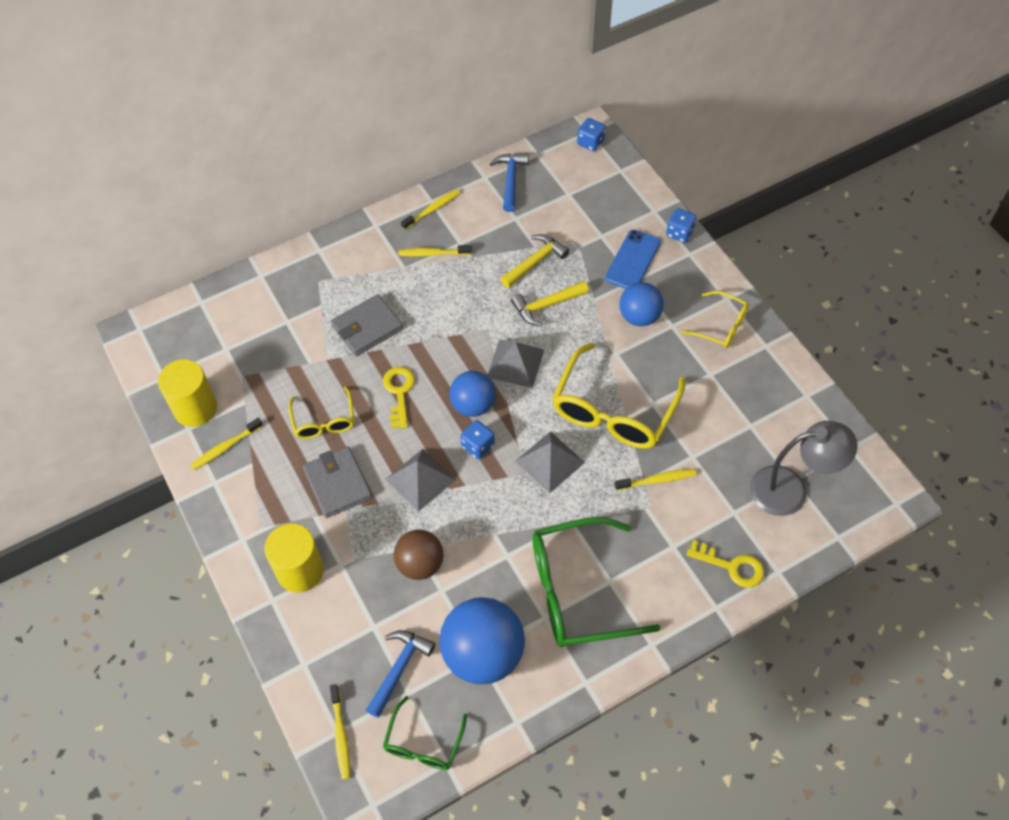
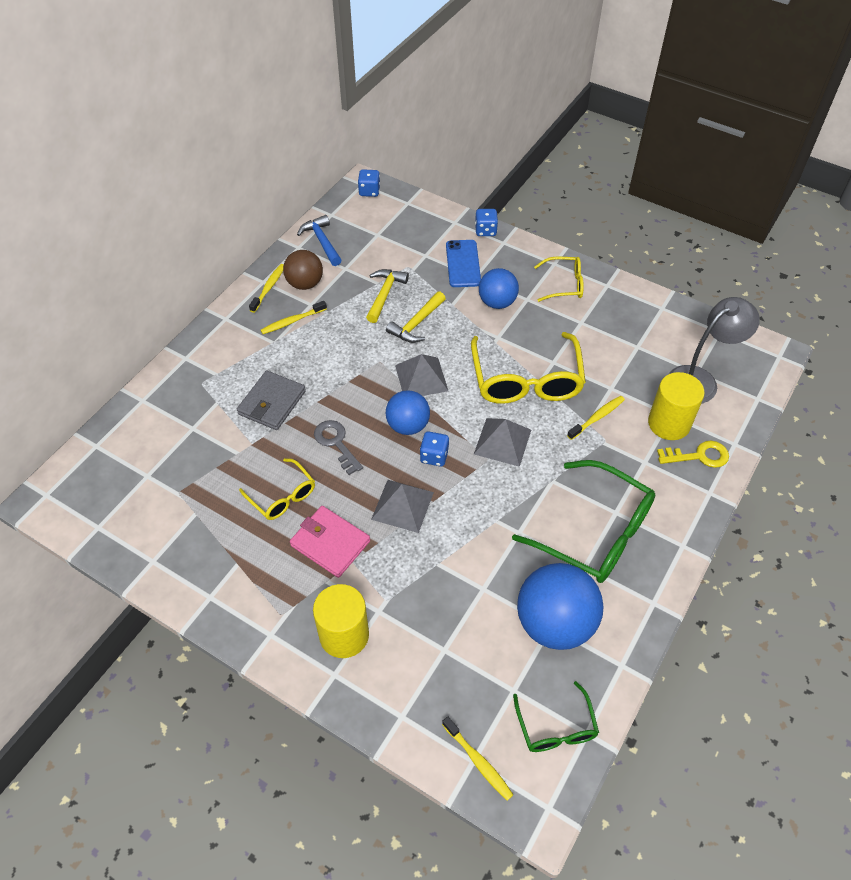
camera: 30 degrees left, 5 degrees down
yellow cylinder [158,359,217,427] -> yellow cylinder moved to [648,372,705,440]
yellow toothbrush [190,418,263,470] -> none
grey wallet [303,446,372,518] -> pink wallet [290,506,370,578]
blue hammer [366,630,435,718] -> none
yellow key [383,367,415,429] -> grey key [314,420,363,475]
brown ball [394,530,444,580] -> brown ball moved to [283,250,323,290]
green glasses [532,517,661,647] -> green glasses turned 105 degrees counterclockwise [512,460,655,583]

